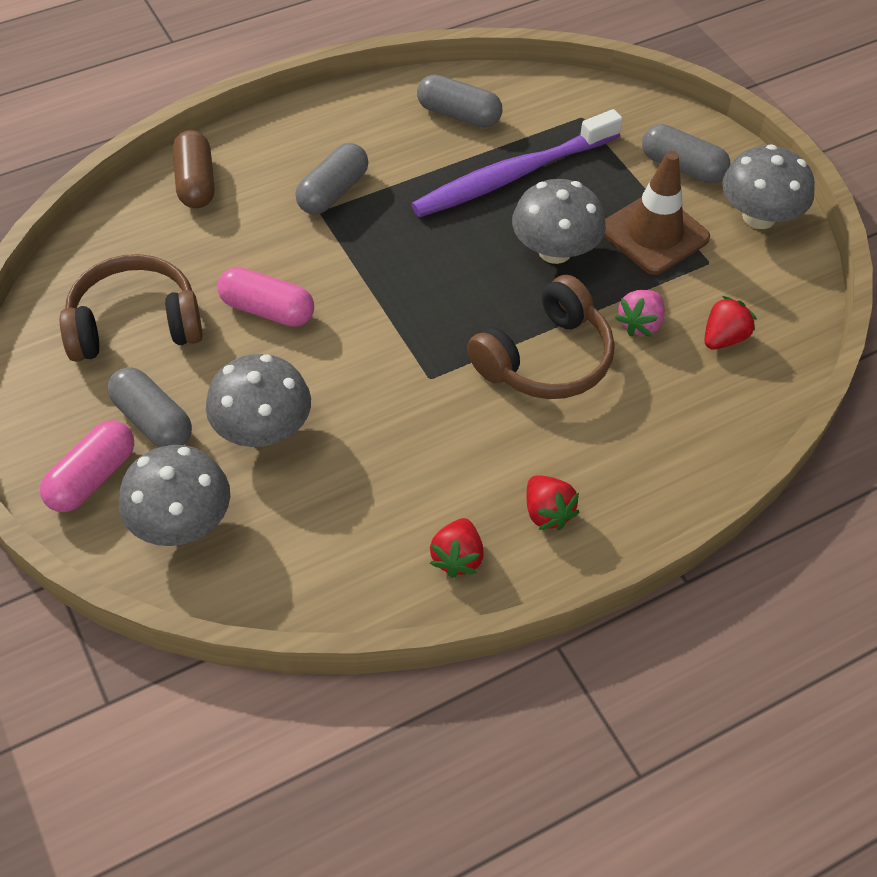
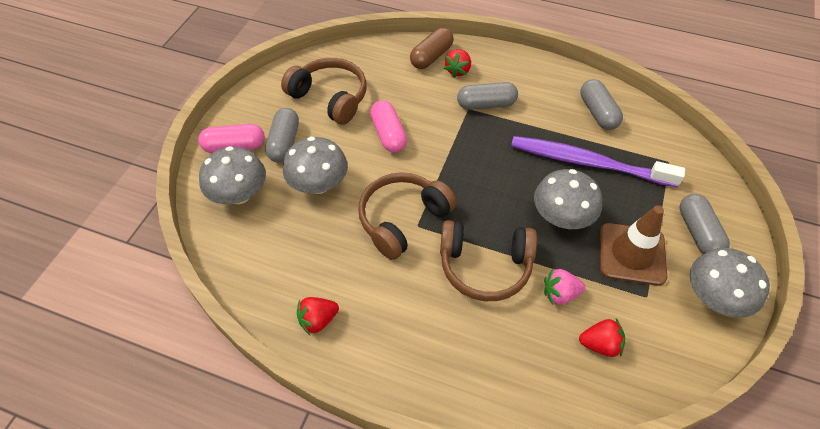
camera: 50 degrees right, 0 degrees up
red strawberry [526,475,579,530] -> red strawberry moved to [444,49,471,78]
none -> brown headphones [358,172,457,260]

